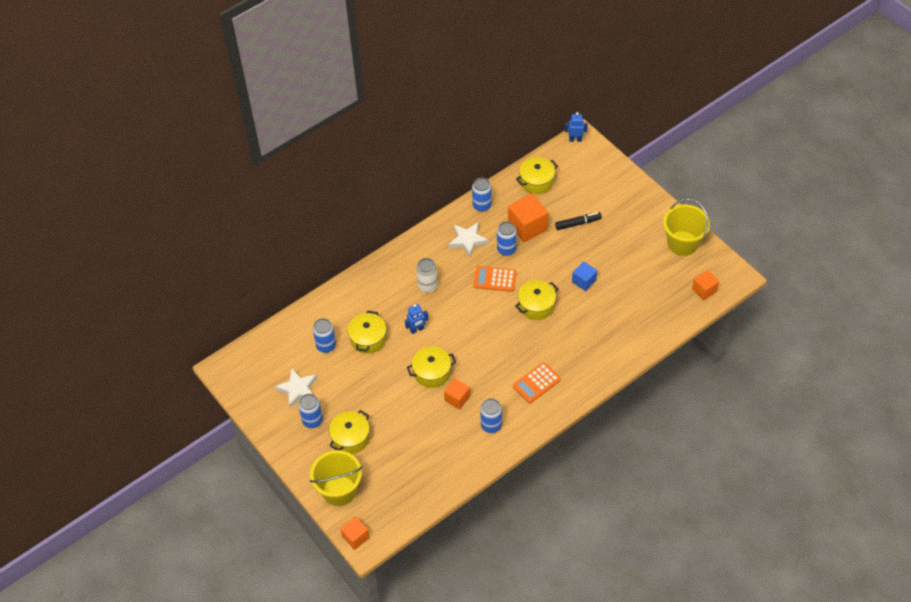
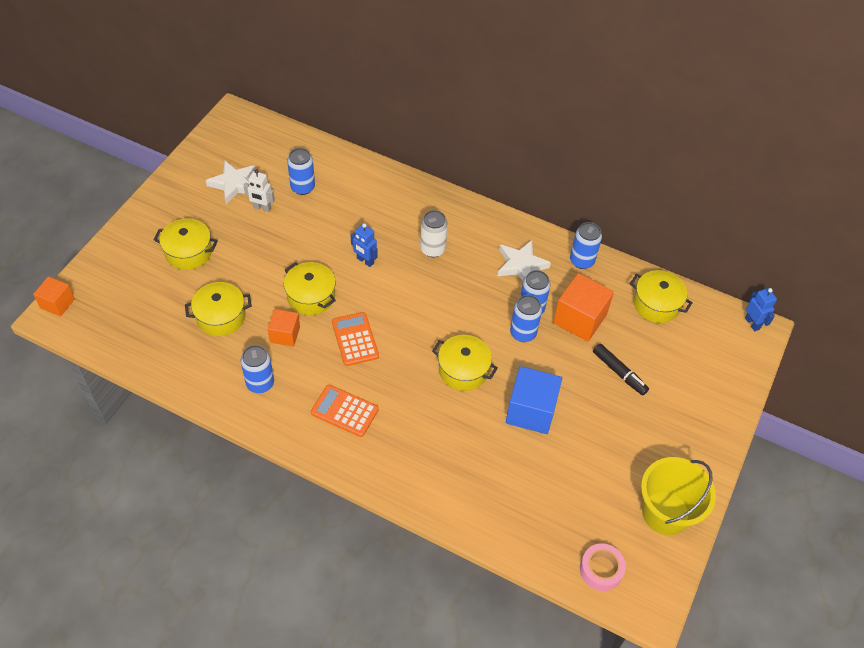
camera: 60 degrees right, 0 degrees up
blue can [298,394,323,428] -> blue can moved to [510,295,542,342]
yellow bucket [310,450,362,506] -> none
yellow pot [348,311,386,354] -> yellow pot moved to [185,282,252,336]
orange calculator [474,266,517,292] -> orange calculator moved to [332,312,379,366]
blue cube [572,261,597,291] -> blue cube [506,366,562,434], size x1.67
orange cube [692,270,719,300] -> pink tape [580,543,626,591]
none -> white robot [244,169,275,212]

